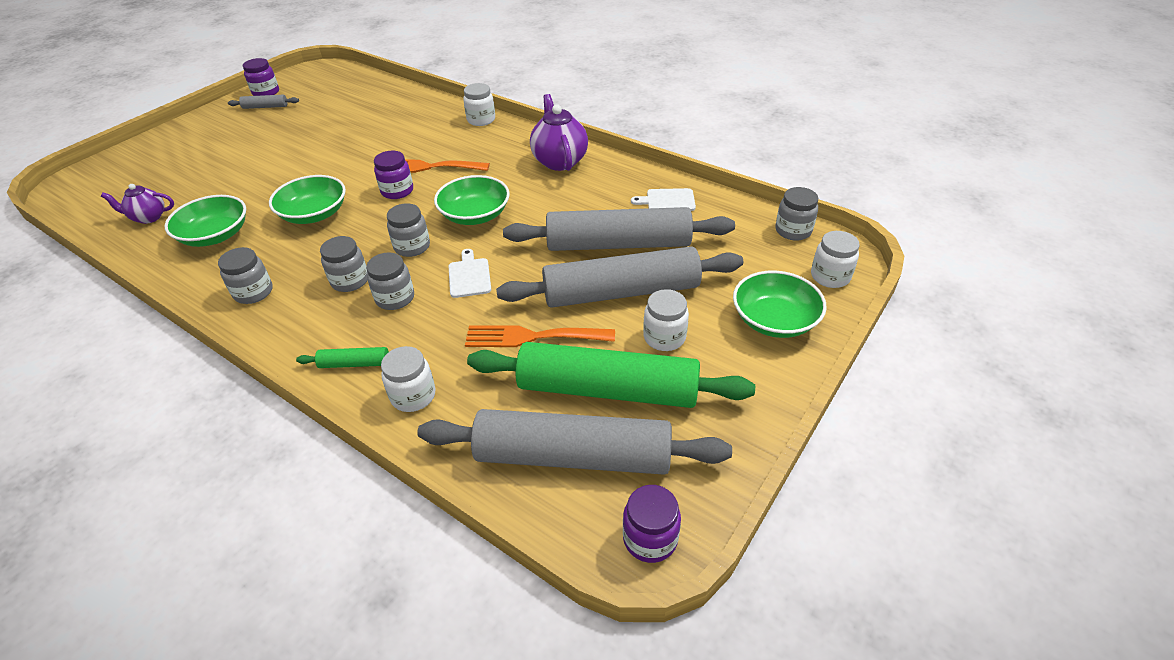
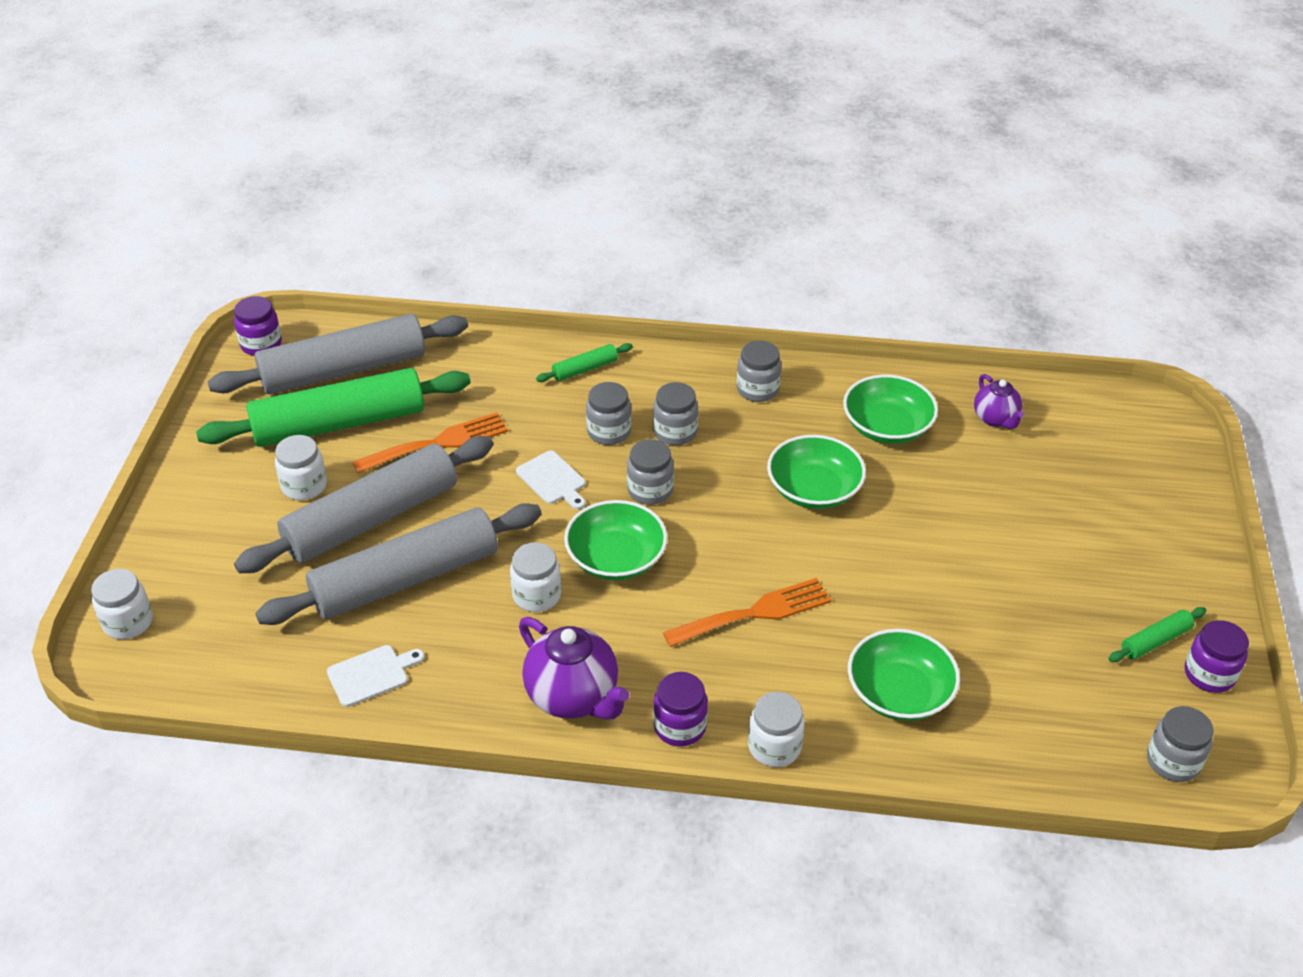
camera: 150 degrees right, 0 degrees up
purple teapot [101,184,174,224] -> purple teapot turned 105 degrees clockwise [974,374,1024,429]
grey rolling pin [228,95,299,109] -> green rolling pin [1108,607,1206,662]
purple jar [374,151,413,199] -> purple jar moved to [653,672,708,746]
white jar [381,346,436,412] -> white jar moved to [510,542,561,612]
green bowl [733,270,827,338] -> green bowl moved to [848,629,960,721]
grey jar [775,187,818,240] -> grey jar moved to [1147,706,1214,782]

